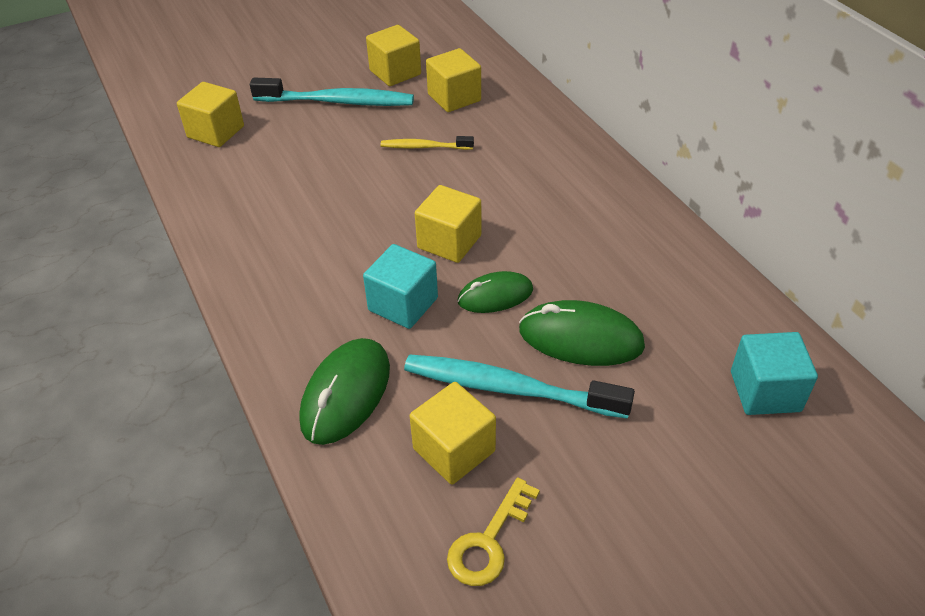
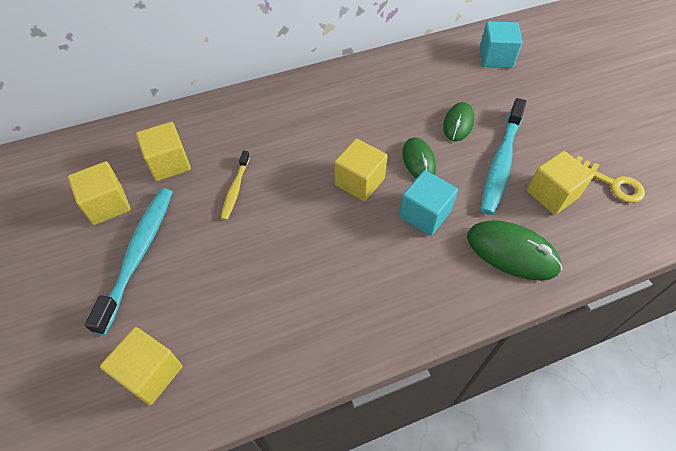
camera: 85 degrees left, 10 degrees up
green mouse [519,300,645,366] -> green mouse [443,102,474,142], size x0.66

